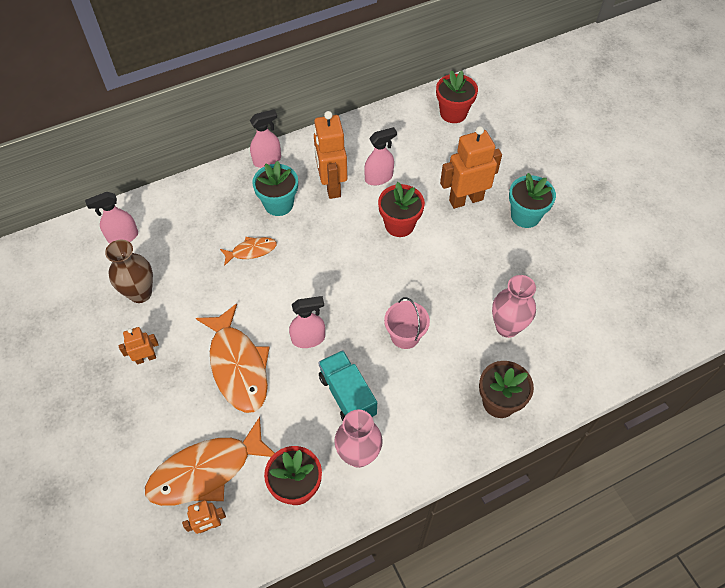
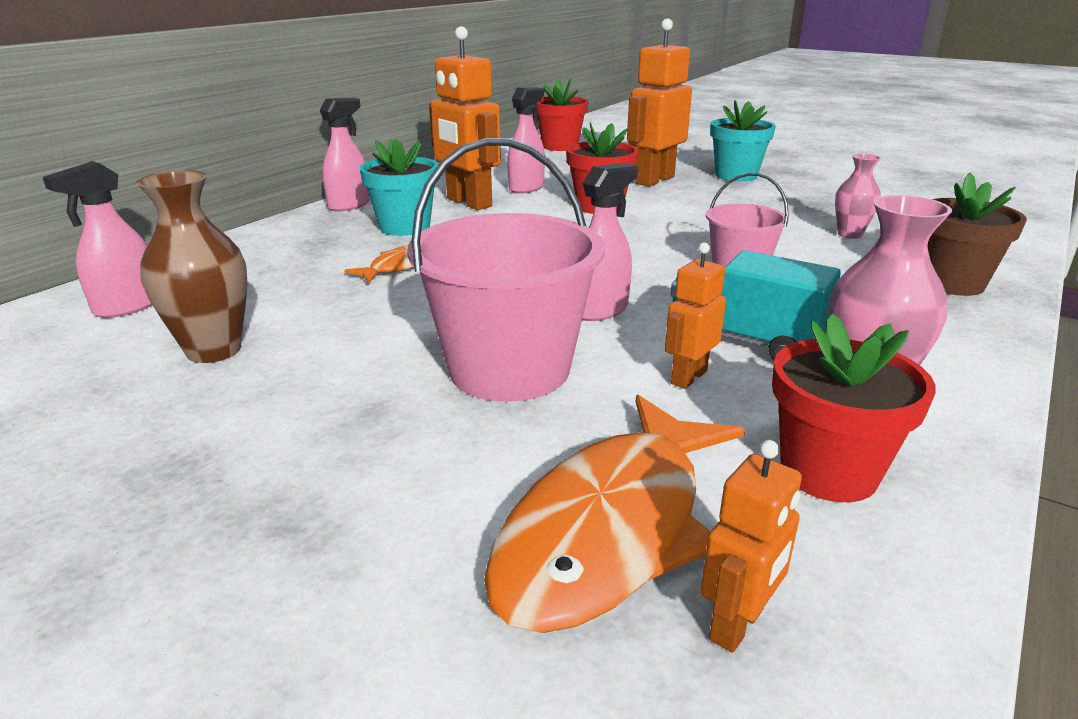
camera: 30 degrees left, 30 degrees down
orange robot [118,327,159,364] -> orange robot moved to [665,242,726,389]
orange fish [196,303,269,413] -> pink bucket [408,138,605,402]
pink vase [492,275,536,338] -> pink vase [835,153,881,239], size x0.63

